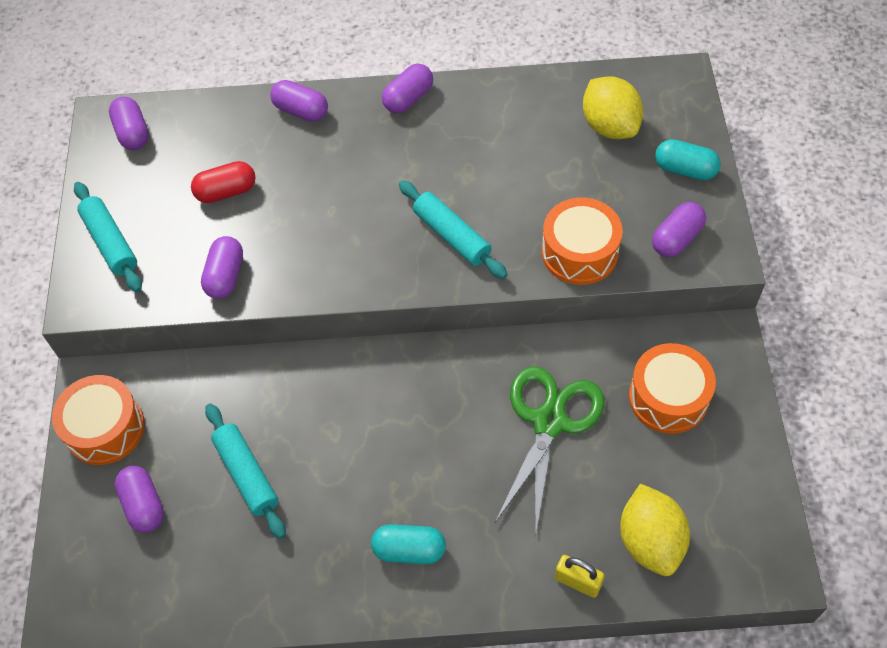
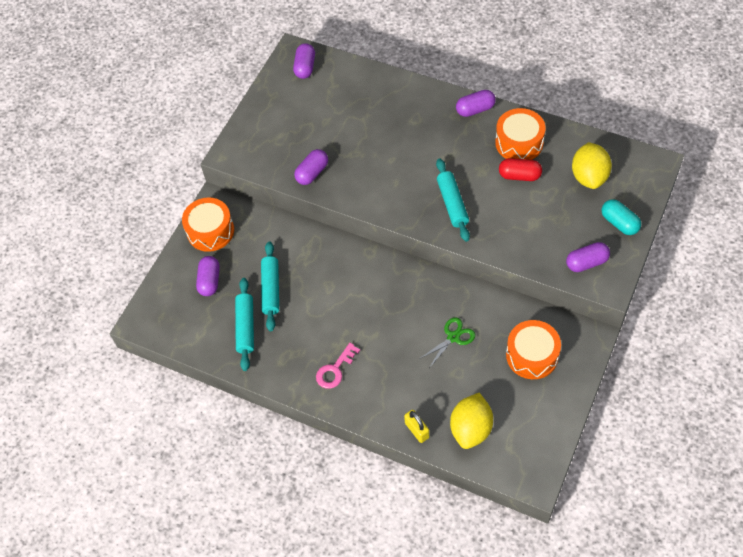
camera: 30 degrees right, 0 degrees up
turquoise rolling pin [74,182,142,292] -> turquoise rolling pin moved to [235,278,254,371]
red capsule [191,161,256,203] -> red capsule moved to [499,158,542,181]
purple capsule [270,80,328,122] -> none
turquoise capsule [371,524,446,564] -> pink key [316,343,360,389]
green scissors [495,366,605,532] -> green scissors [419,317,475,368], size x0.54
orange drum [542,197,623,285] -> orange drum moved to [495,108,545,160]

